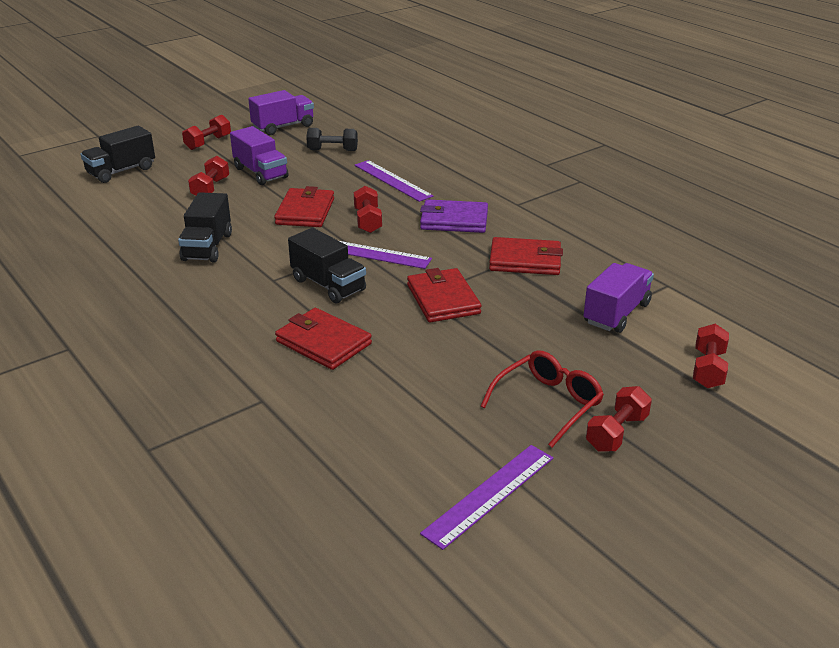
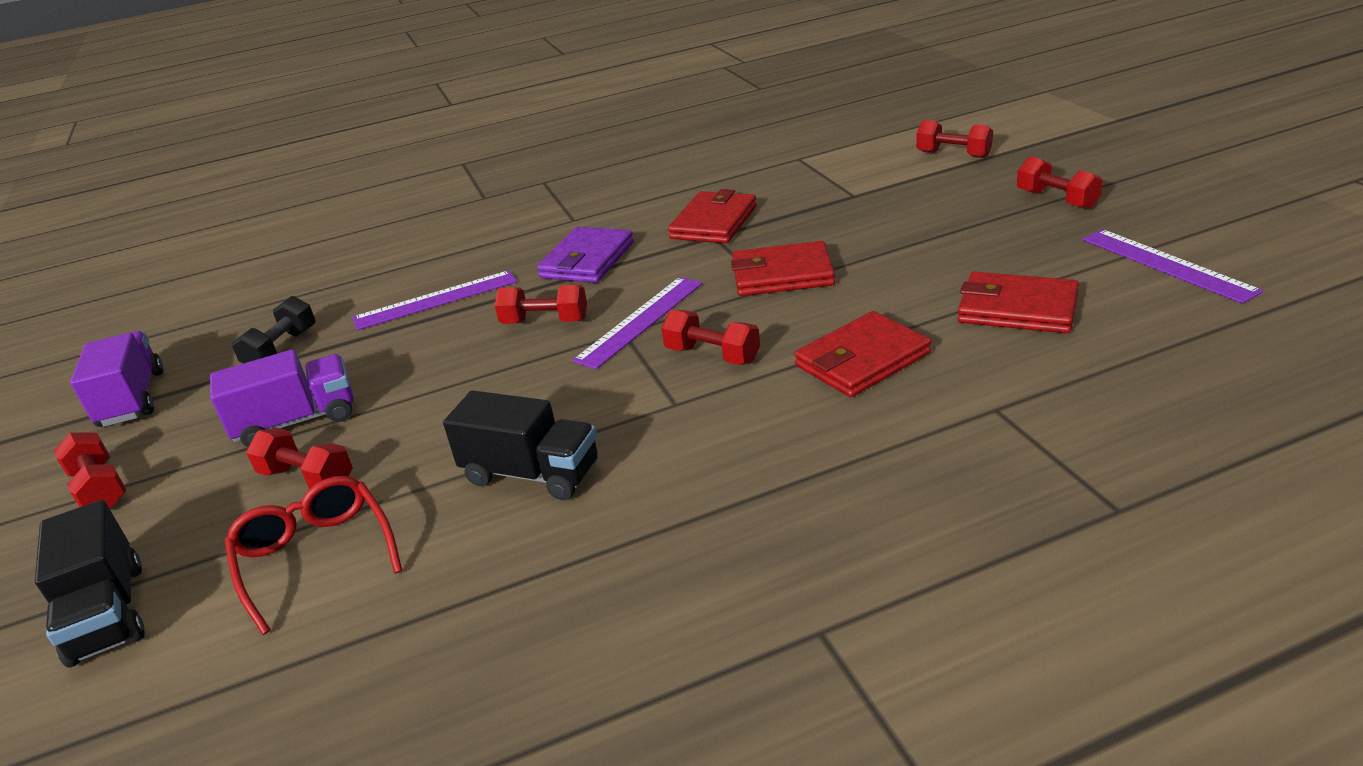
camera: 70 degrees left, 0 degrees up
red wallet [274,186,334,227] -> red wallet moved to [958,272,1079,334]
black truck [288,228,366,303] -> red dumbbell [661,310,760,365]
red glasses [480,351,604,448] -> red glasses moved to [225,476,402,635]
purple truck [583,263,654,333] -> none

